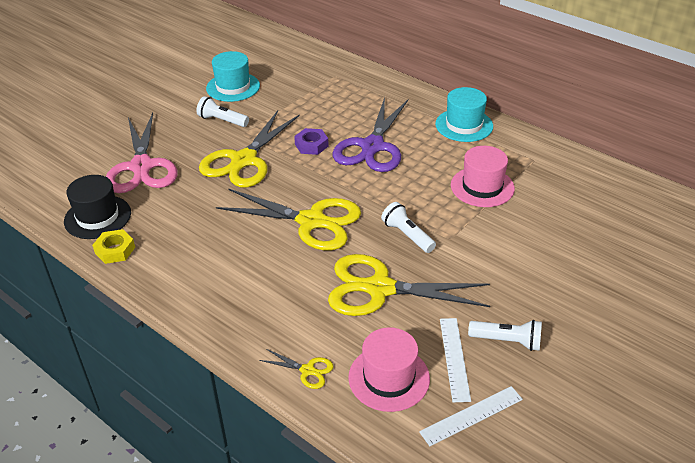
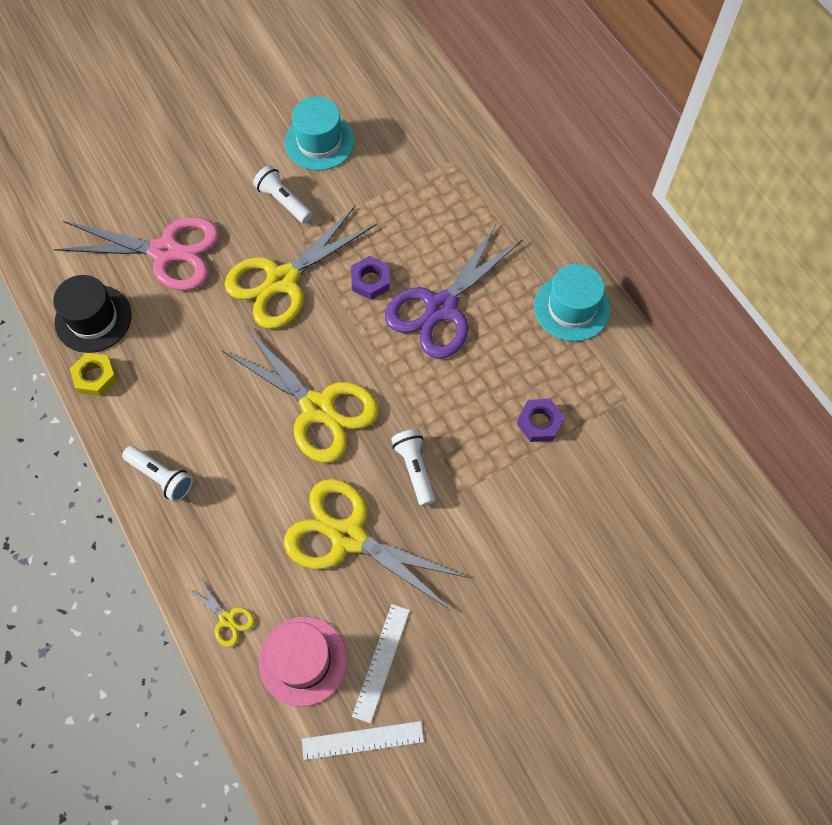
camera: 20 degrees right, 25 degrees up
pink scissors [106,113,177,193] -> pink scissors turned 90 degrees counterclockwise [54,217,220,291]
pink hat [451,146,515,207] -> purple nut [517,399,564,442]
white flashlight [468,320,542,351] -> white flashlight moved to [122,446,193,502]

